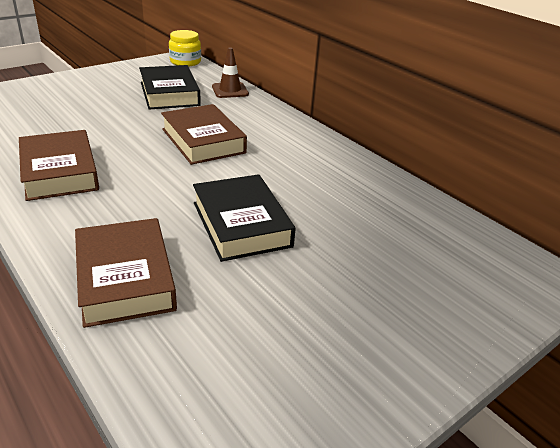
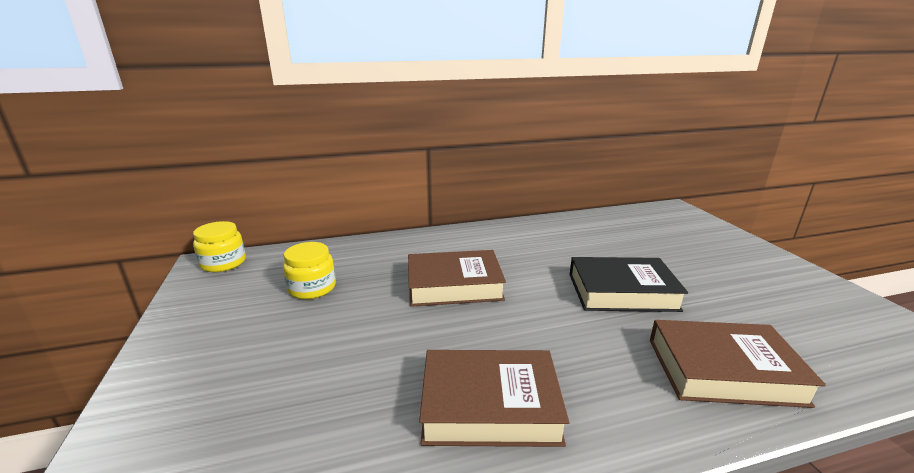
camera: 65 degrees left, 10 degrees down
black book [139,65,201,110] -> yellow jar [283,242,336,299]
brown traffic cone [212,47,249,98] -> none

